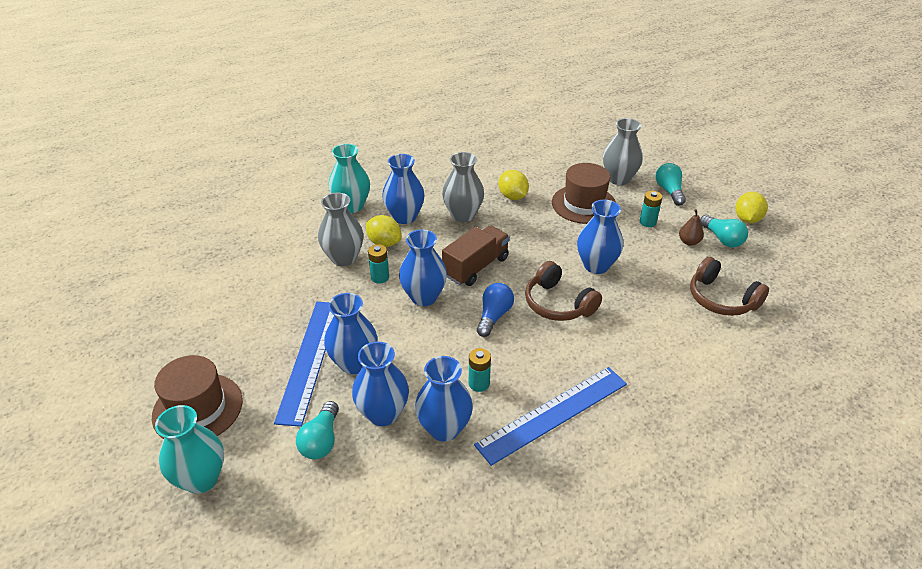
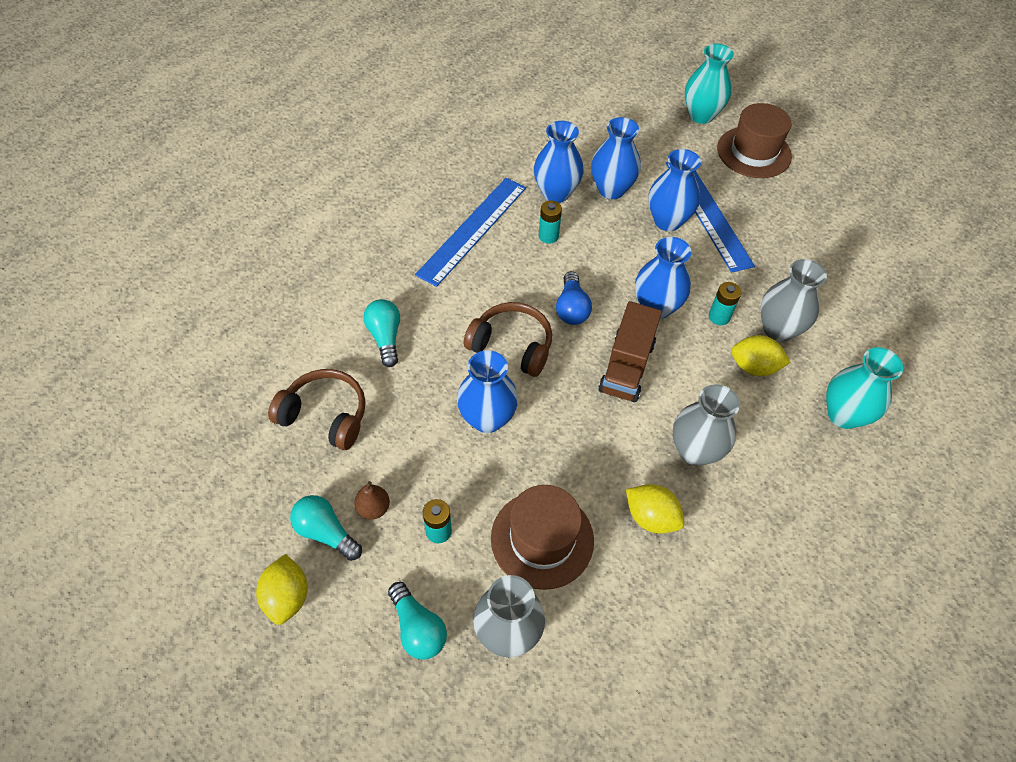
camera: 155 degrees right, 15 degrees up
turquoise light bulb [296,401,339,459] -> turquoise light bulb moved to [363,299,400,367]
blue vase [382,154,425,224] -> none

